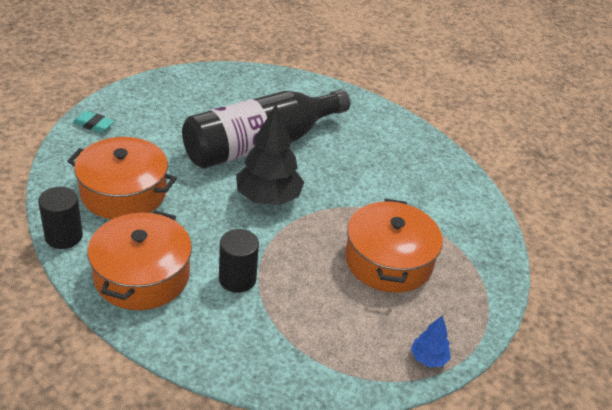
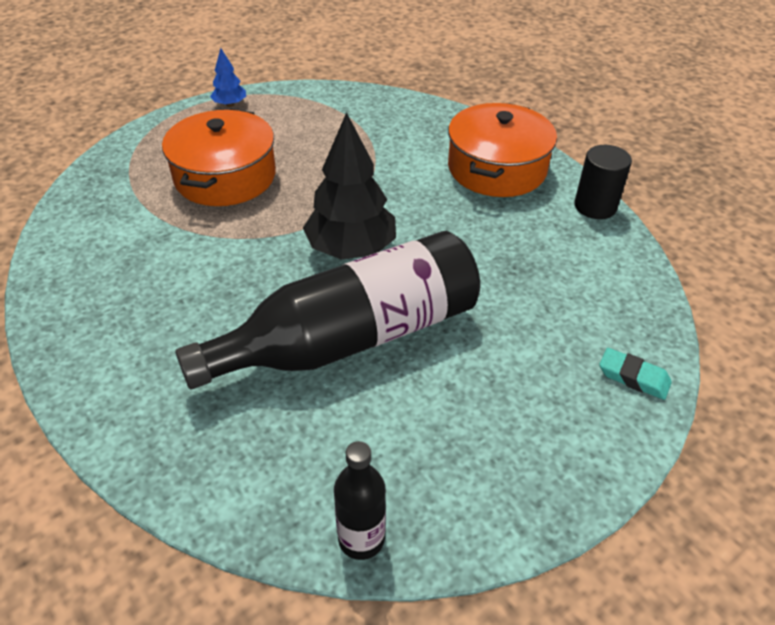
camera: 170 degrees left, 5 degrees up
orange pot [68,137,177,219] -> none
black cylinder [219,229,259,293] -> none
none -> black bottle [334,441,386,560]

